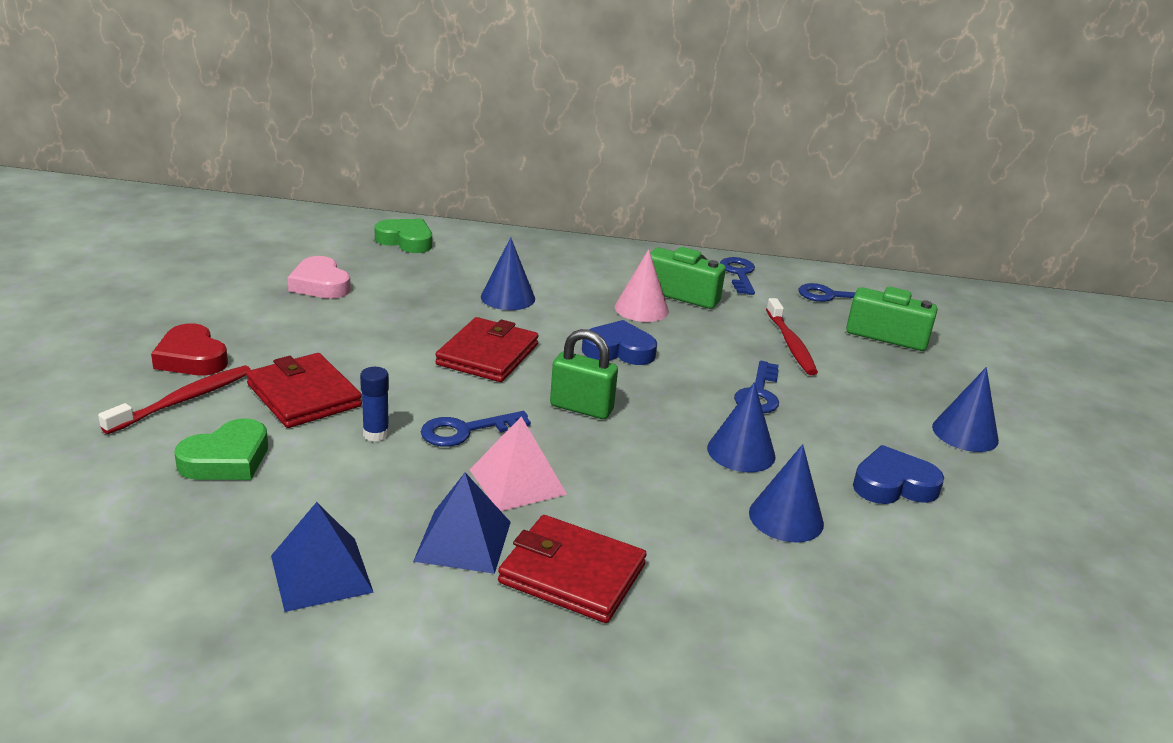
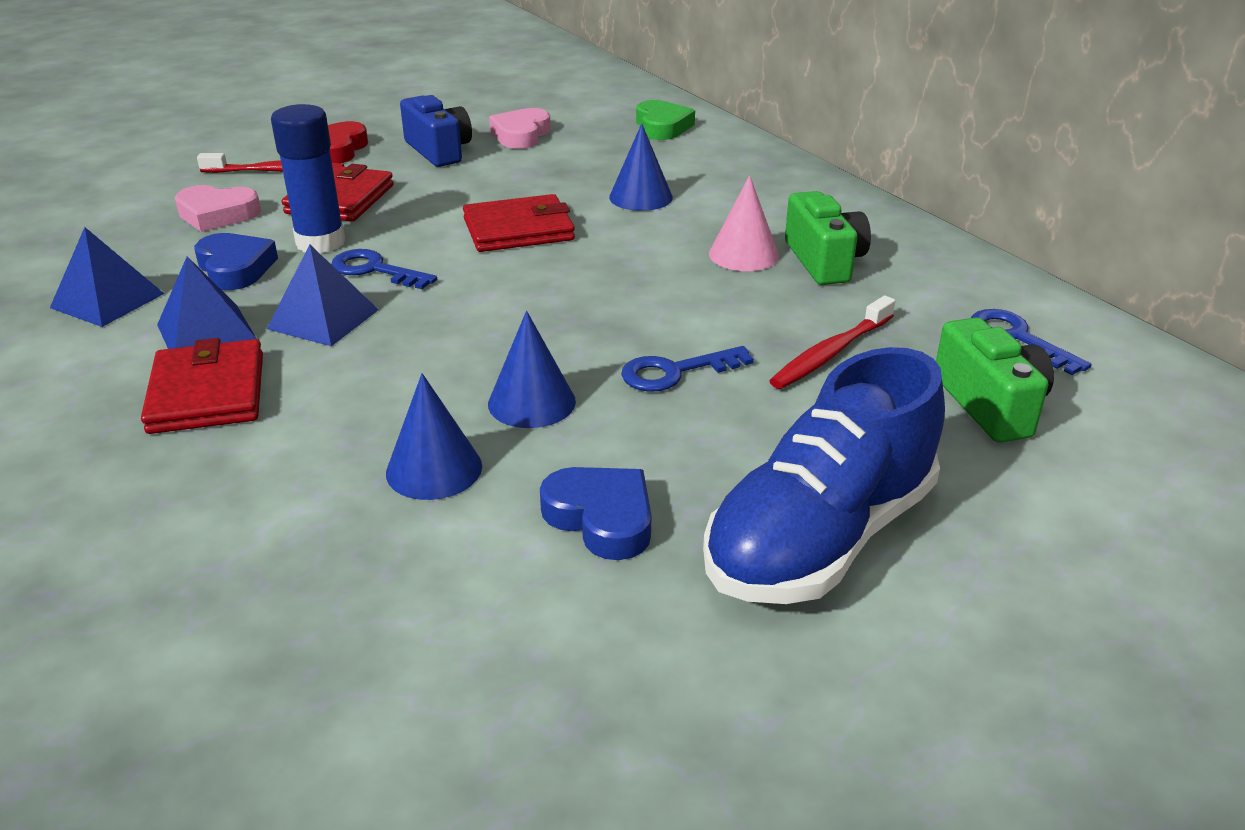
camera: 55 degrees right, 5 degrees up
green heart [174,418,268,480] -> pink heart [175,185,261,232]
blue glue stick [360,367,389,442] -> blue glue stick [271,104,346,254], size x1.89
pink pyramid [470,416,567,511] -> blue pyramid [267,244,379,346]
green padlock [550,329,618,419] -> none
blue heart [582,320,657,365] -> blue heart moved to [194,233,278,290]
blue key [720,257,755,295] -> none
blue cone [932,367,999,452] -> blue shoe [703,347,945,604]
none -> blue camera [400,95,472,167]

